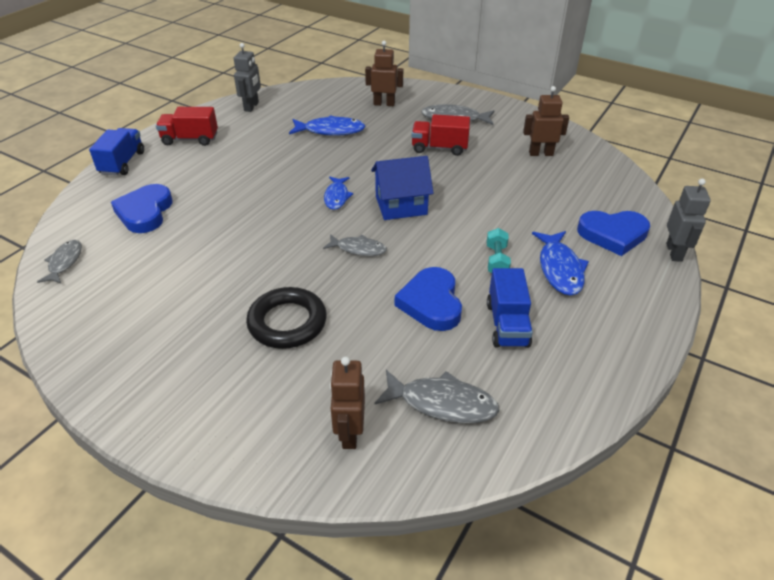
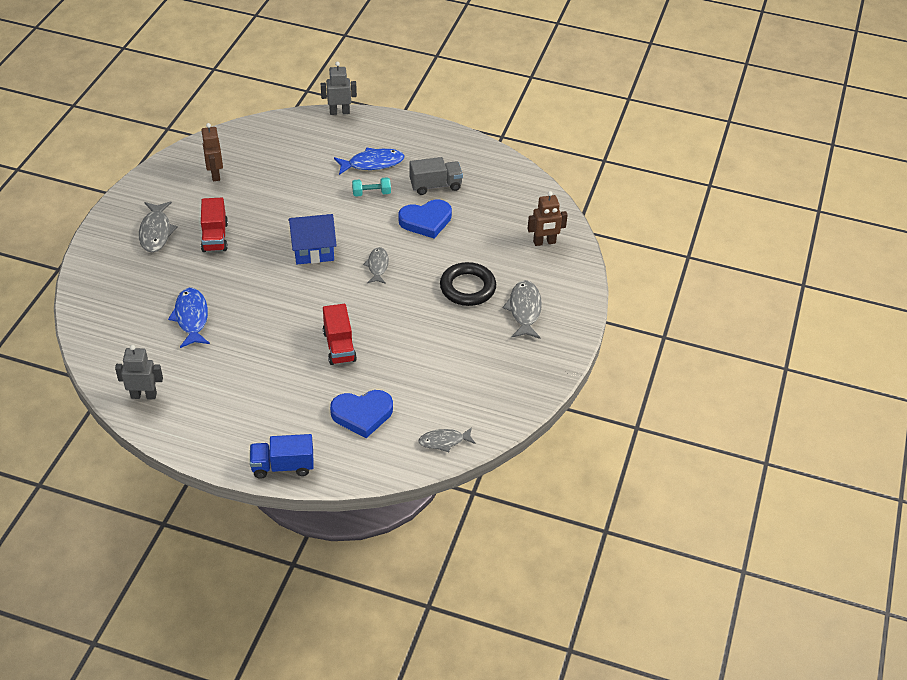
camera: 105 degrees left, 5 degrees up
red truck [156,107,218,146] -> red truck moved to [323,304,357,365]
blue fish [324,177,354,210] -> none
brown robot [365,41,403,106] -> none
blue house [371,156,434,220] -> blue house turned 75 degrees counterclockwise [288,214,337,265]
grey fish [374,370,499,423] -> grey fish moved to [503,280,542,339]
blue truck [487,268,533,348] -> grey truck [410,157,463,195]
blue heart [577,211,650,256] -> none

